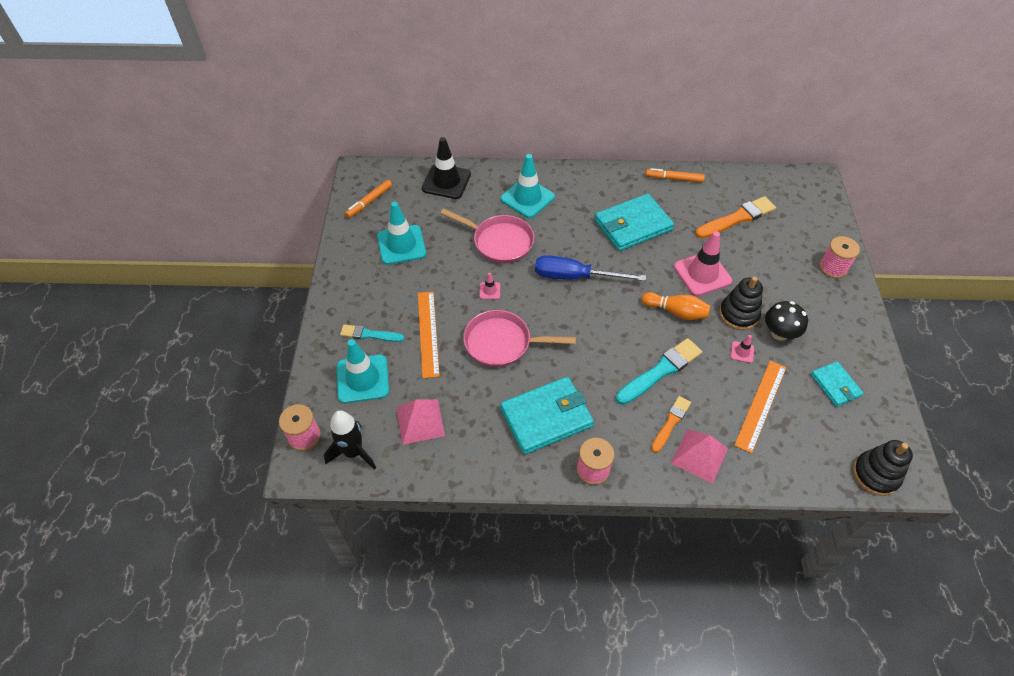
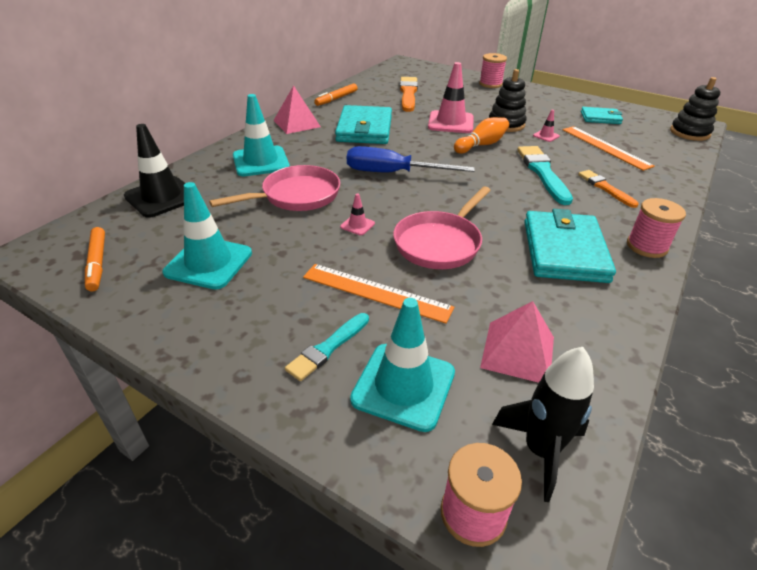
camera: 60 degrees left, 15 degrees down
blue screwdriver [535,255,646,281] -> blue screwdriver turned 60 degrees clockwise [347,146,475,172]
pink pyramid [671,429,728,484] -> pink pyramid moved to [273,85,321,134]
black mushroom [765,301,808,341] -> none

